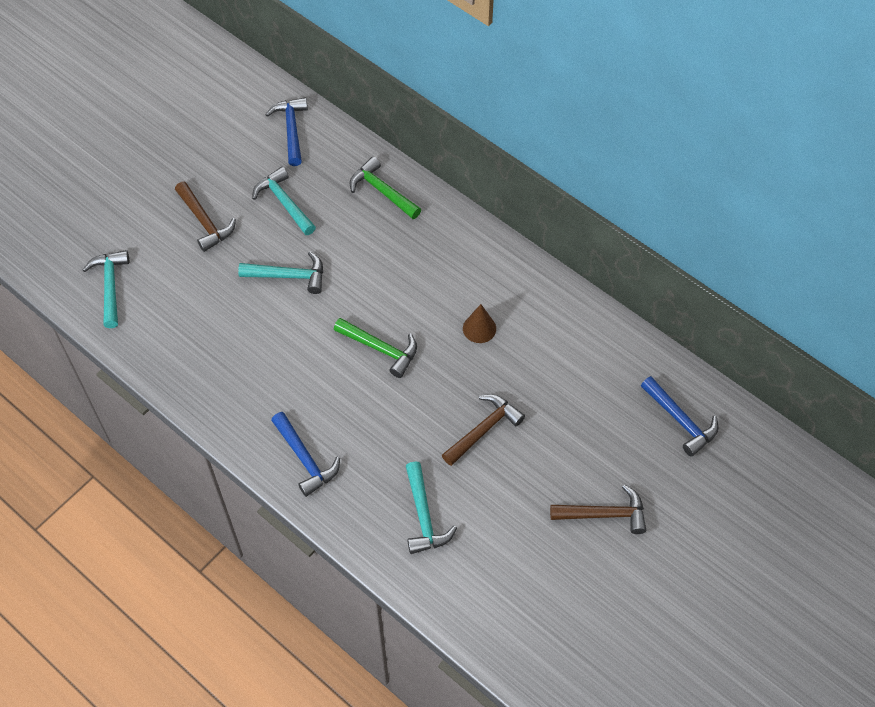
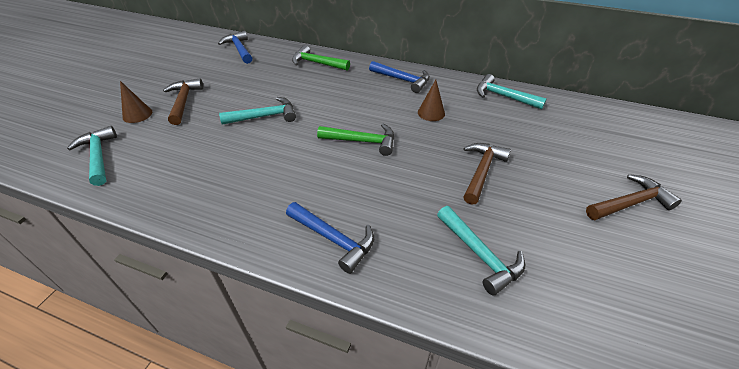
camera: 20 degrees left, 15 degrees down
brown hammer [175,182,236,252] -> brown hammer turned 135 degrees counterclockwise [163,79,203,125]
turquoise hammer [252,167,316,235] -> turquoise hammer moved to [477,74,547,109]
blue hammer [641,376,718,457] -> blue hammer moved to [369,61,430,93]
none -> brown cone [120,81,152,123]

